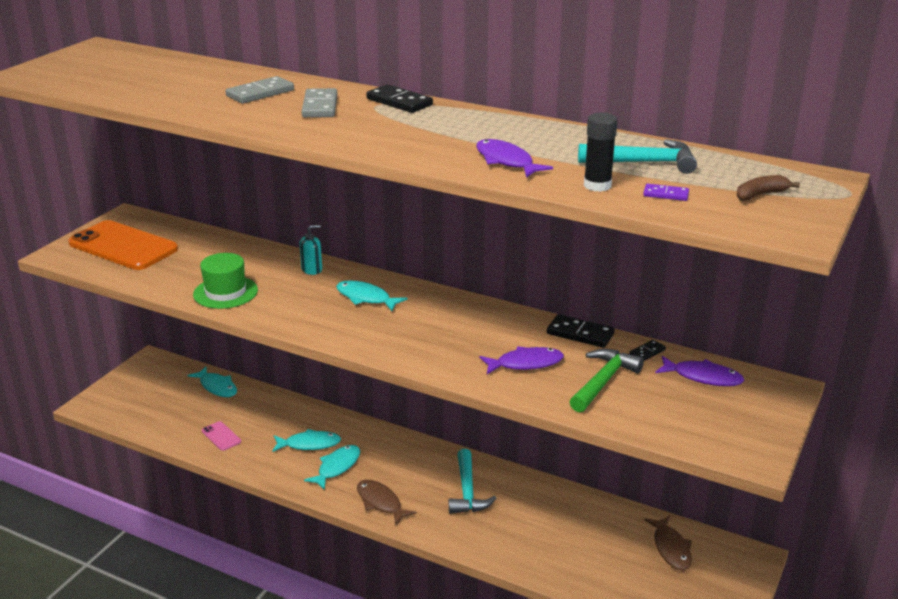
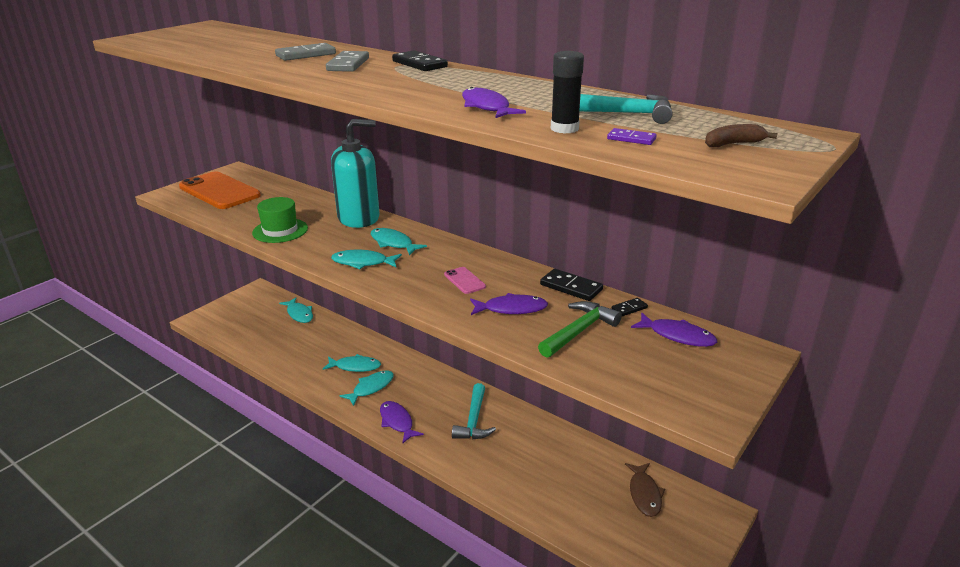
camera: 10 degrees right, 0 degrees up
pink phone [202,421,241,451] -> pink phone moved to [444,267,486,294]
turquoise soap dispenser [299,225,322,275] -> turquoise soap dispenser [331,119,380,228], size x2.42
brown fish [357,480,416,526] -> purple fish [380,401,424,444]
none -> turquoise fish [331,250,402,269]

